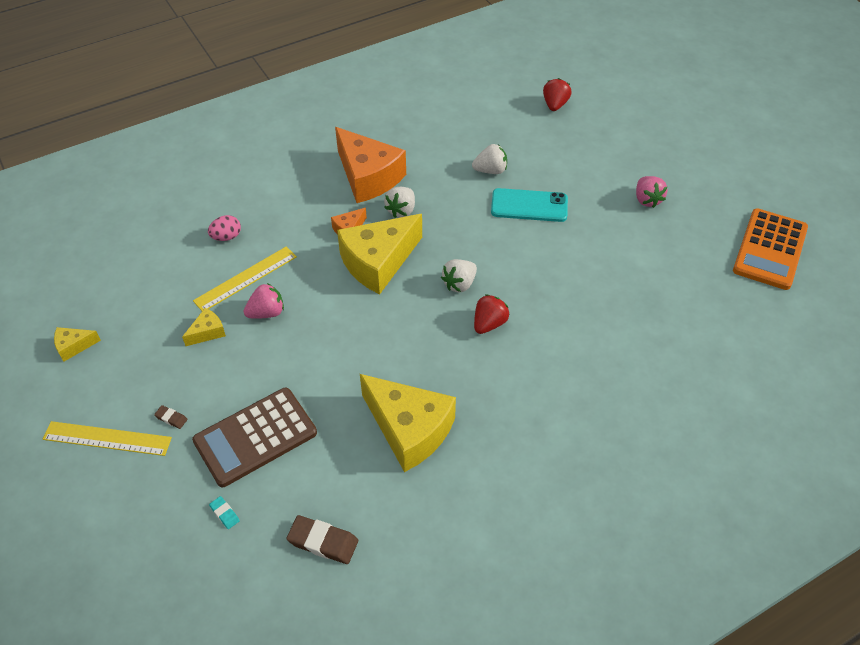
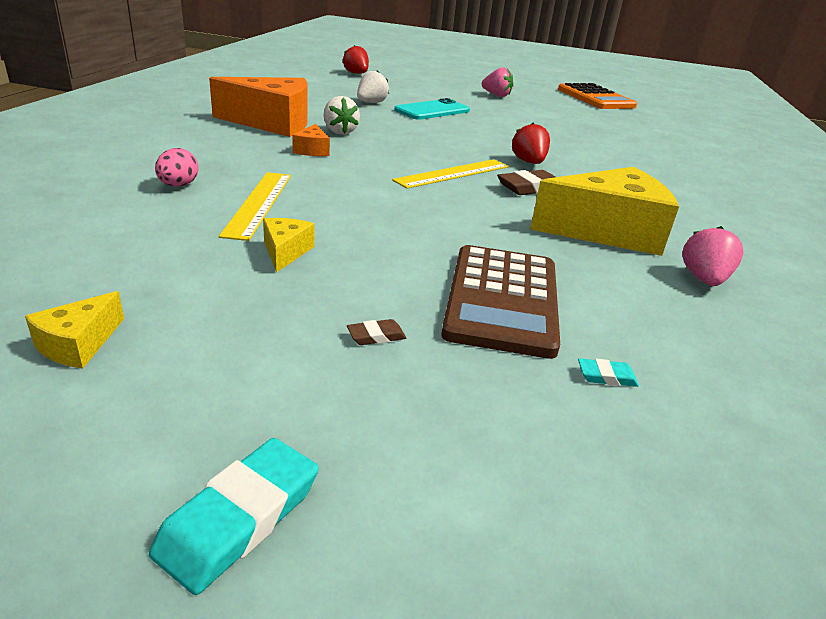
camera: 50 degrees left, 20 degrees down
yellow ruler [43,421,172,456] -> yellow ruler moved to [392,159,509,189]
pink strawberry [243,283,284,319] -> pink strawberry moved to [682,226,743,286]
brown eraser [286,515,358,564] -> brown eraser moved to [497,170,556,195]
yellow cheese [337,214,422,294] -> none
white strawberry [441,259,477,292] -> none
none -> turquoise eraser [149,438,319,595]

